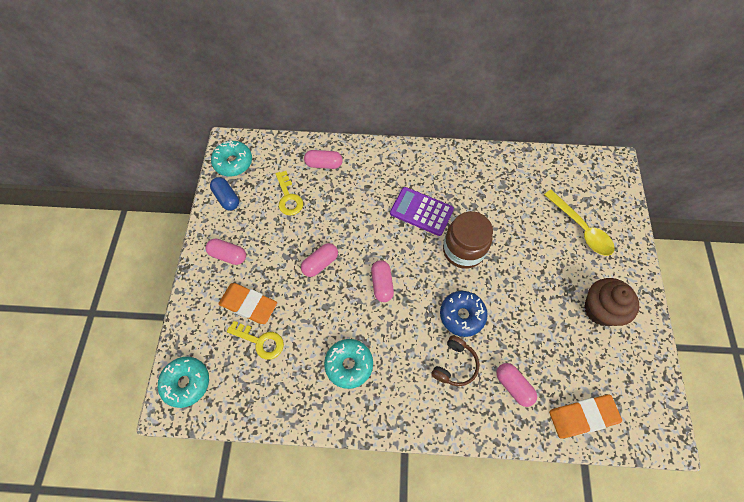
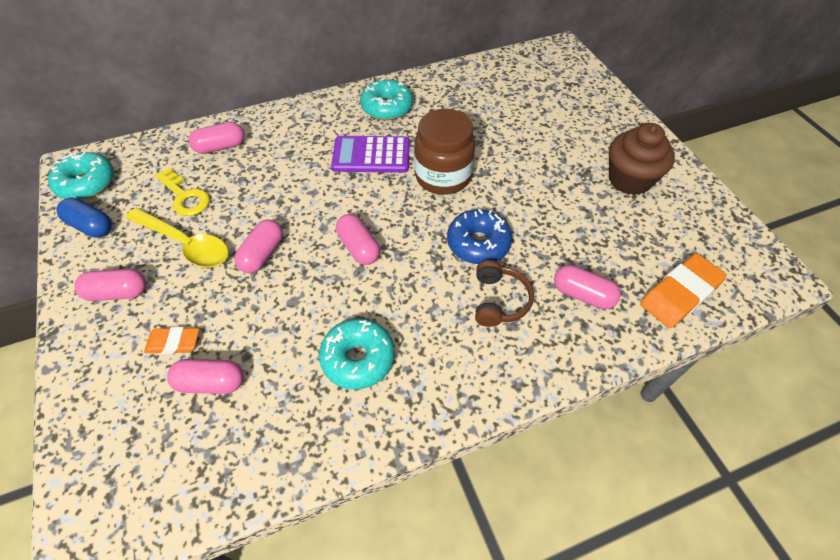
camera: 25 degrees left, 10 degrees down
turquoise donut [158,356,209,408] -> turquoise donut moved to [360,78,413,120]
orange eraser [218,283,277,324] -> orange eraser [144,327,199,354], size x0.59
yellow key [227,321,284,360] -> pink capsule [167,359,244,394]
yellow spoon [544,190,615,256] -> yellow spoon moved to [126,208,229,267]

